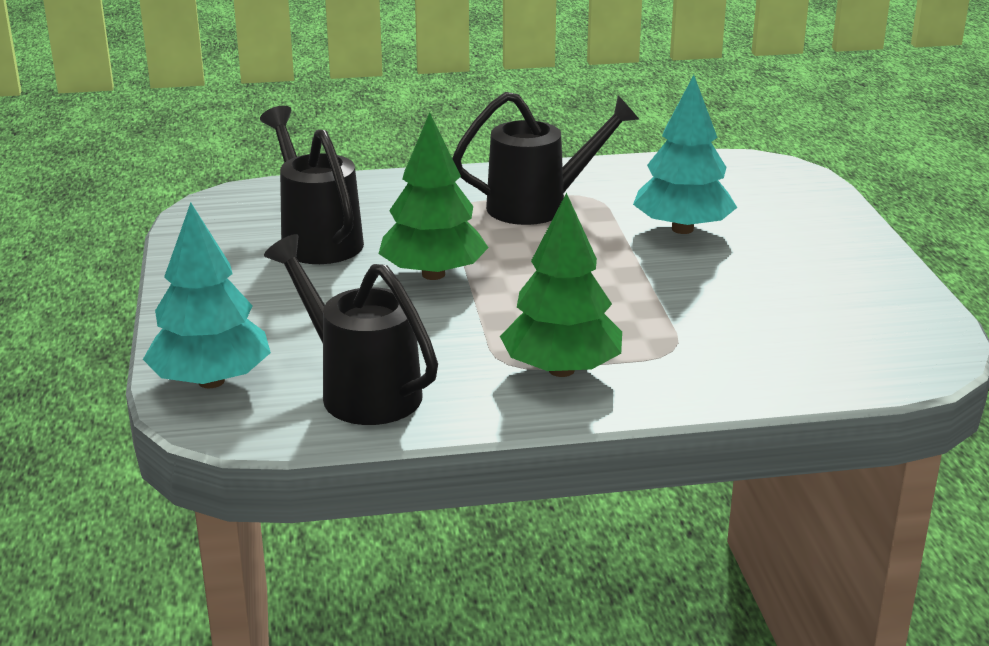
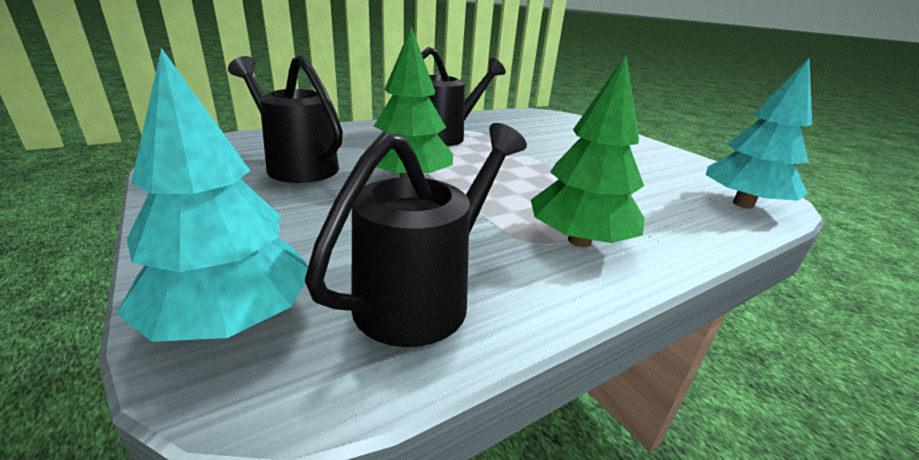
camera: 25 degrees left, 0 degrees up
black watering can [264,234,438,425] -> black watering can turned 105 degrees clockwise [305,123,527,347]
turquoise tree [633,75,737,234] -> turquoise tree moved to [706,58,812,209]

